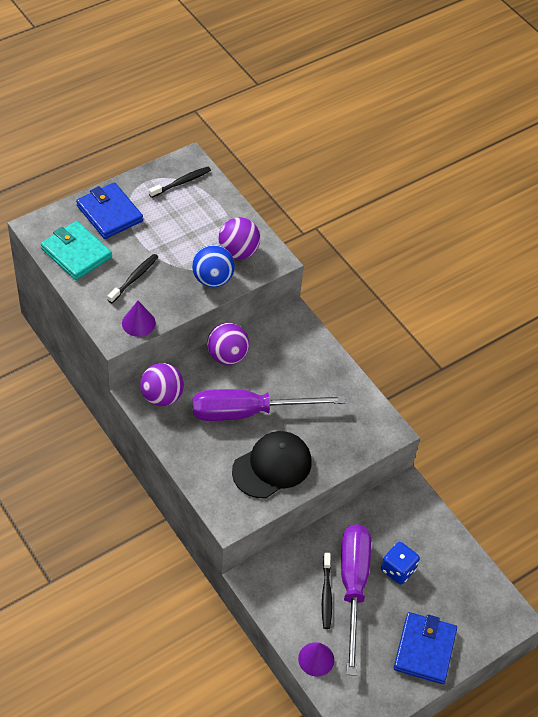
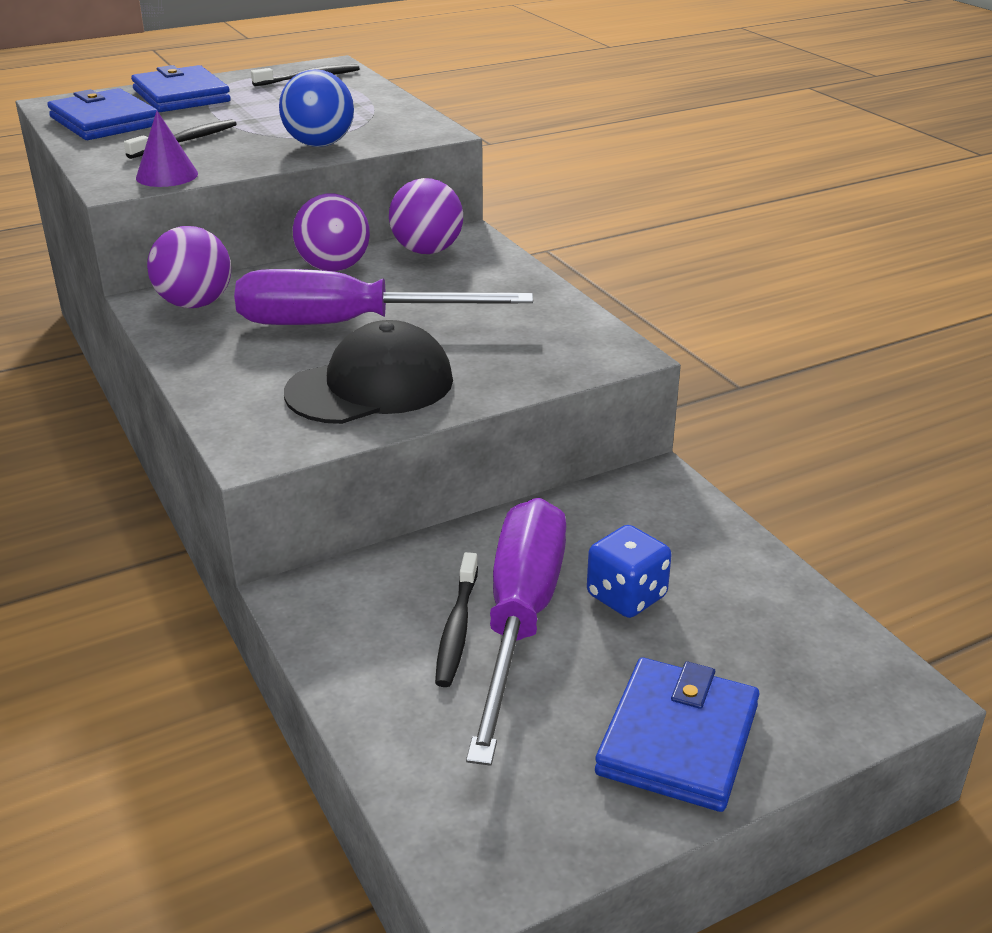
camera: 10 degrees right, 20 degrees down
turquoise wallet [41,221,112,280] -> blue wallet [47,88,158,140]
purple ball [219,217,260,259] -> purple ball moved to [389,178,463,254]
purple cone [298,642,334,677] -> none

